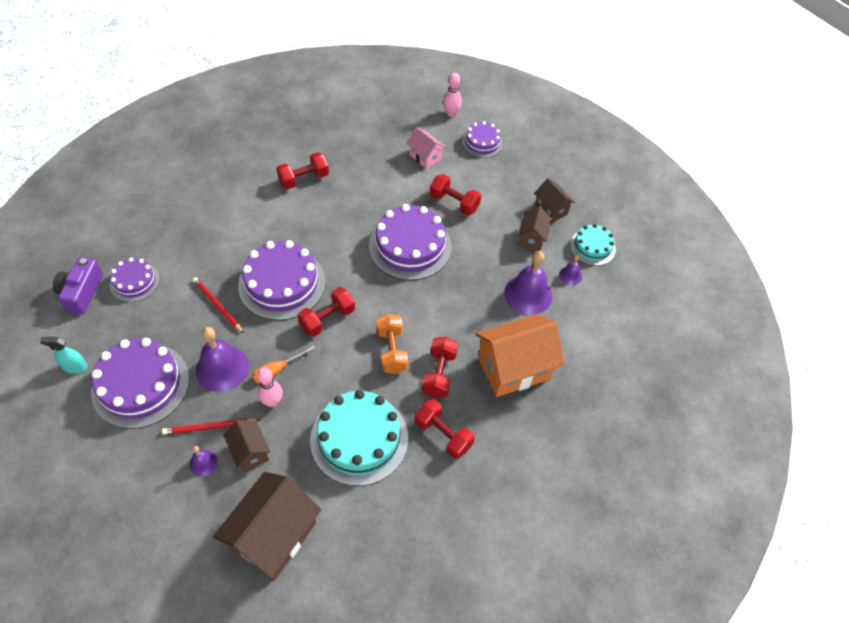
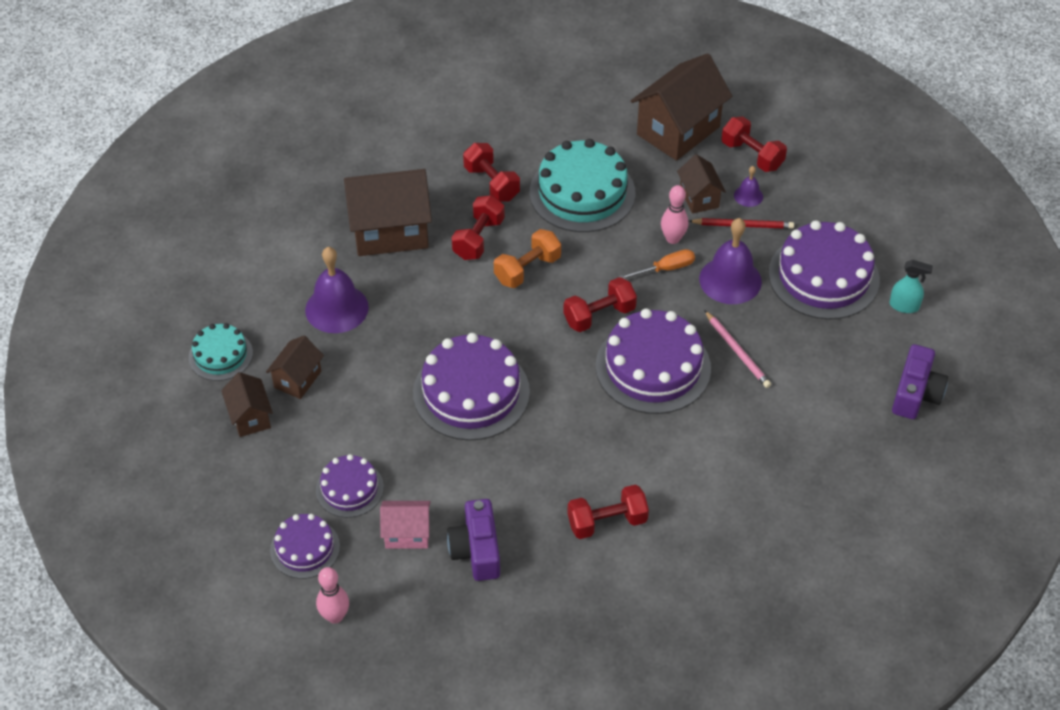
camera: 165 degrees left, 5 degrees down
purple cake [110,258,160,302] -> purple cake moved to [316,454,384,518]
red pencil [193,277,244,333] -> pink pencil [704,310,771,388]
orange dumbbell [376,314,408,374] -> orange dumbbell turned 45 degrees clockwise [494,229,561,288]
pink house [407,127,446,169] -> pink house turned 60 degrees counterclockwise [380,501,431,549]
red dumbbell [430,174,481,215] -> red dumbbell moved to [721,116,787,172]
orange house [476,314,565,397] -> brown house [344,169,432,256]
purple bell [559,255,582,285] -> none
none -> purple camera [447,499,500,581]

